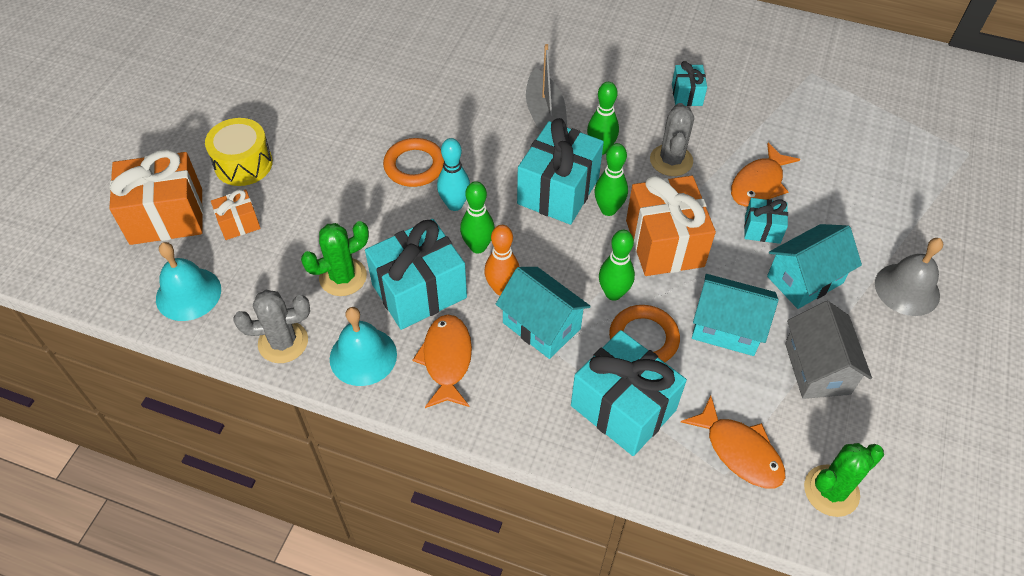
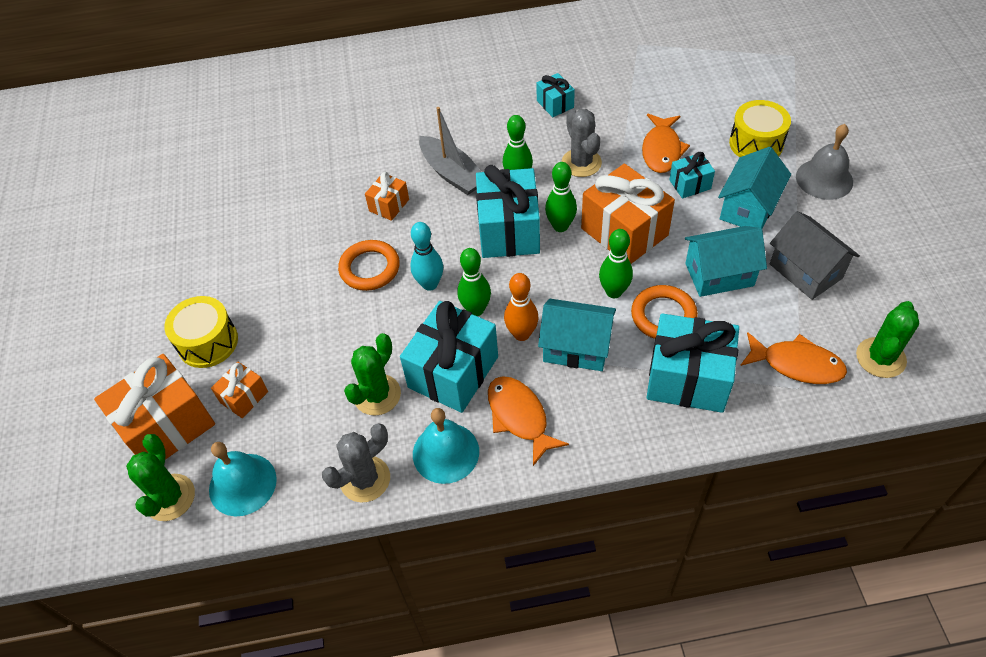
camera: 25 degrees left, 0 degrees up
none -> green cactus [126,434,195,521]
none -> orange gift [365,172,409,221]
none -> yellow drum [729,100,791,157]

